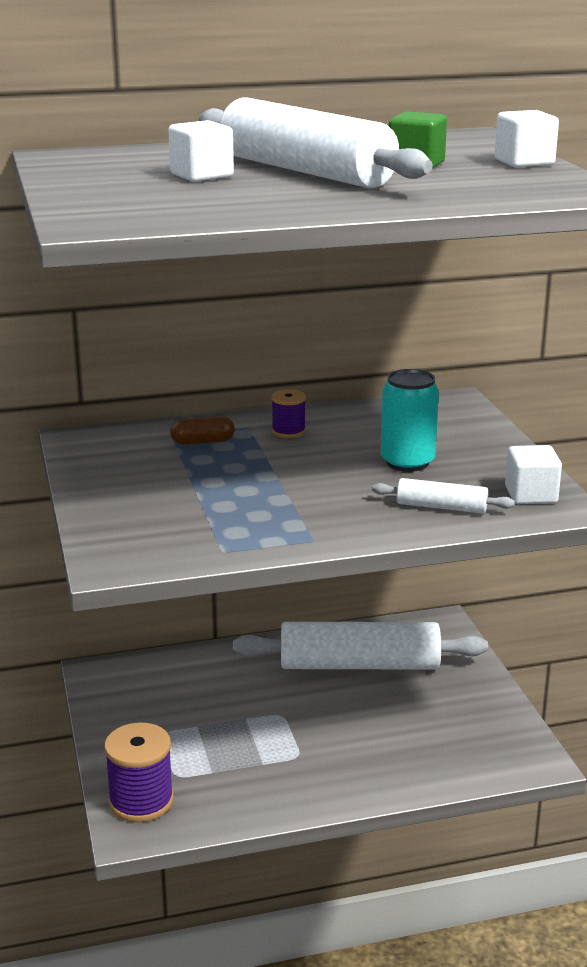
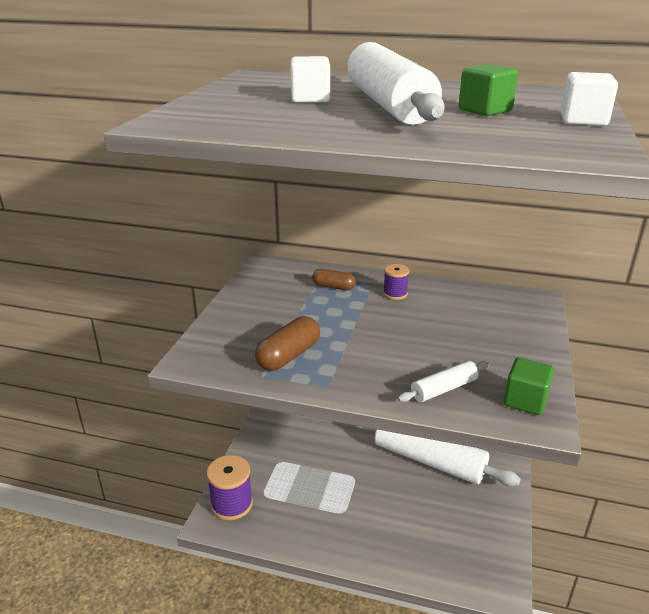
camera: 30 degrees right, 5 degrees up
white rolling pin [372,478,515,514] -> white rolling pin turned 75 degrees counterclockwise [398,361,489,402]
turquoise can [381,369,439,472] -> none
white cube [505,445,562,504] -> green cube [503,357,554,415]
none -> brown capsule [255,316,320,371]

